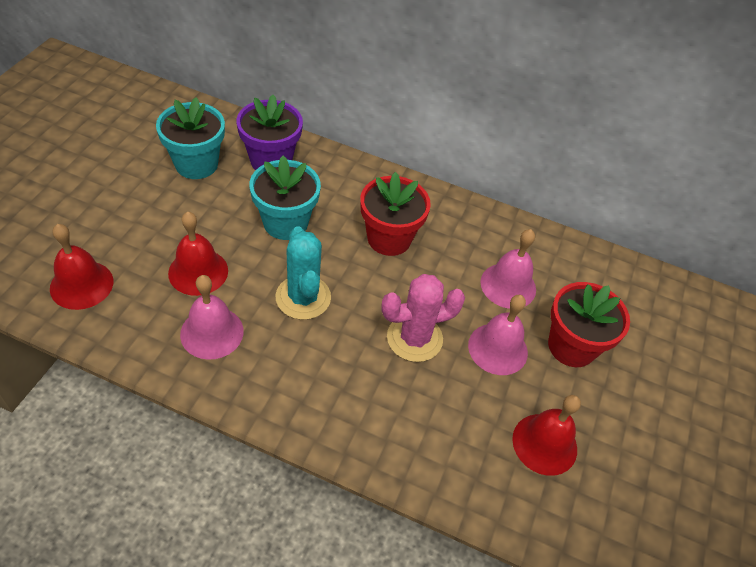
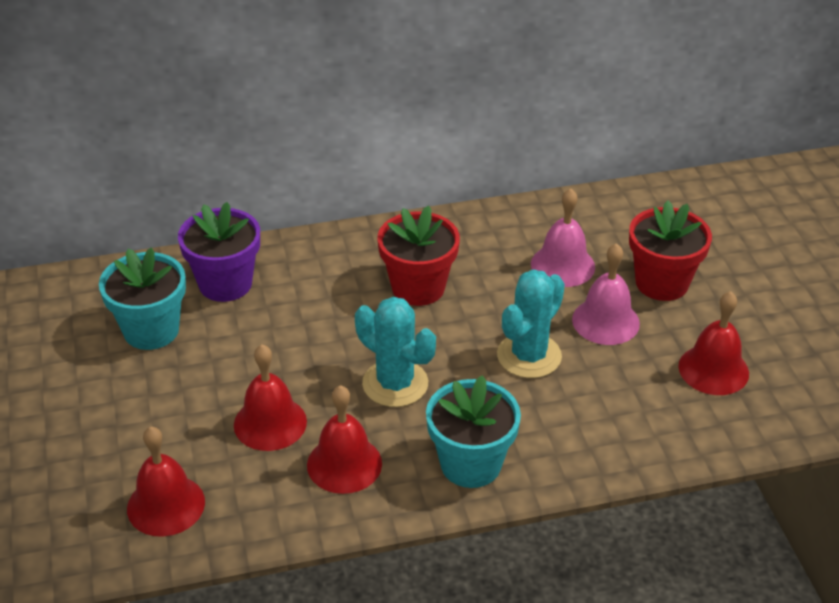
camera: 30 degrees left, 10 degrees down
pink bell [180,275,244,360] -> red bell [307,385,382,494]
turquoise flower pot [249,156,321,240] -> turquoise flower pot moved to [426,375,521,488]
pink cactus [381,274,465,362] -> turquoise cactus [497,269,565,378]

